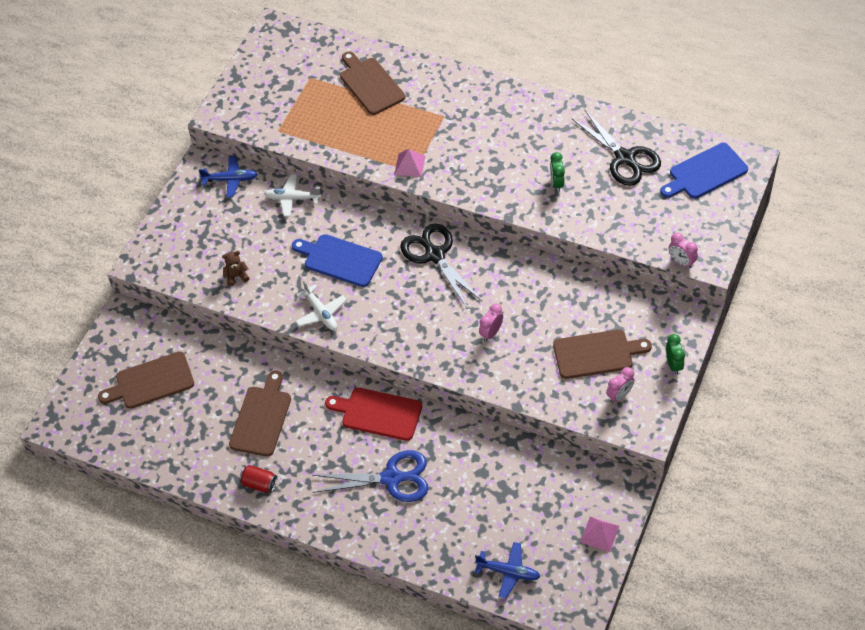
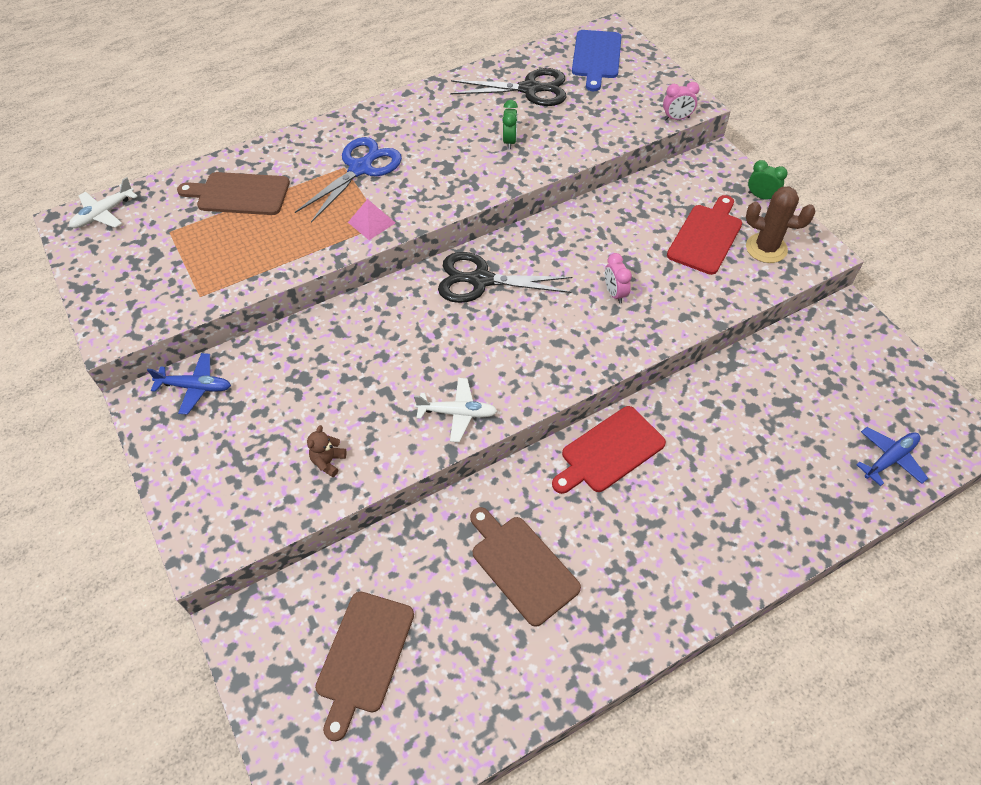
camera: 55 degrees left, 0 degrees up
blue plane [199,156,258,198] -> blue plane turned 60 degrees clockwise [147,353,231,415]
red can [239,465,277,493] -> none
white plane [264,174,321,217] -> white plane moved to [69,177,138,228]
blue cutting board [292,234,383,287] -> none
blue scissors [313,450,429,502] -> blue scissors moved to [295,137,402,223]
green clock [550,152,565,192] -> green clock turned 120 degrees counterclockwise [502,100,518,150]
brown cutting board [553,329,652,379] -> red cutting board [667,195,742,275]
pink pyramid [580,516,619,552] -> none
pink clock [606,367,635,403] -> brown cactus [746,186,815,263]

